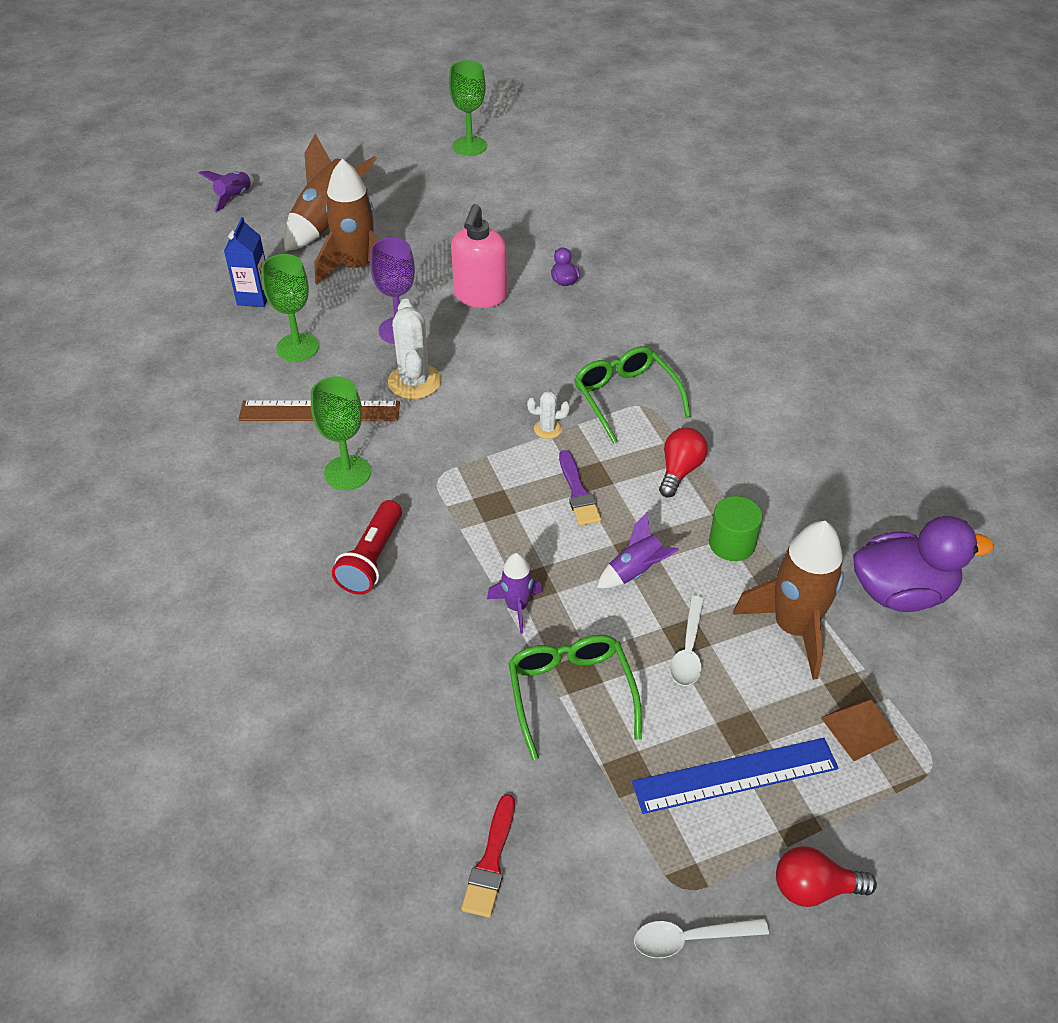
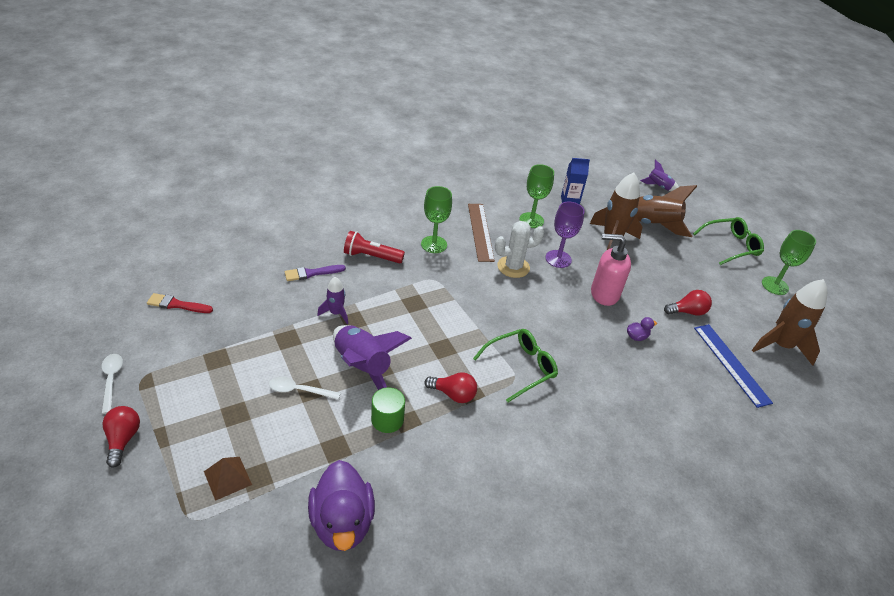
camera: 80 degrees right, 5 degrees down
green glasses [508,635,642,760] -> green glasses moved to [693,217,764,265]
white cactus [527,391,570,439] -> none
purple brush [559,450,601,526] -> purple brush moved to [285,265,346,281]
purple rocket [597,513,679,588] -> purple rocket [333,325,412,390], size x1.88
blue ruler [632,738,838,814] -> blue ruler moved to [694,324,773,408]
brown rocket [733,521,844,680] -> brown rocket moved to [752,279,827,366]
none -> red light bulb [664,290,712,316]

